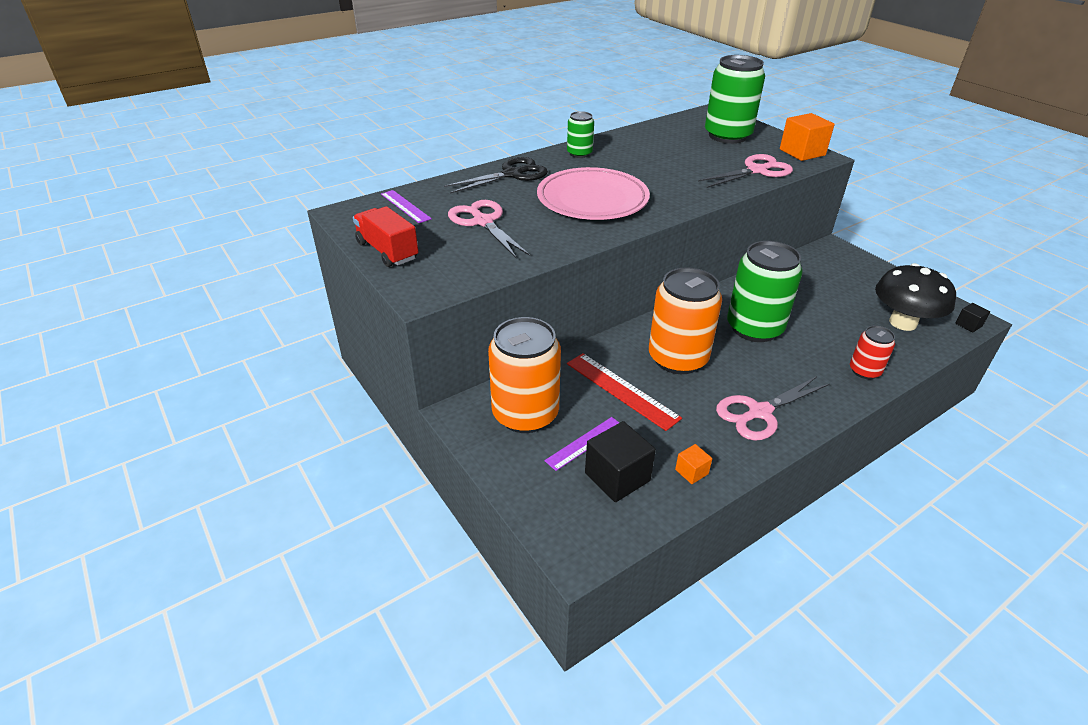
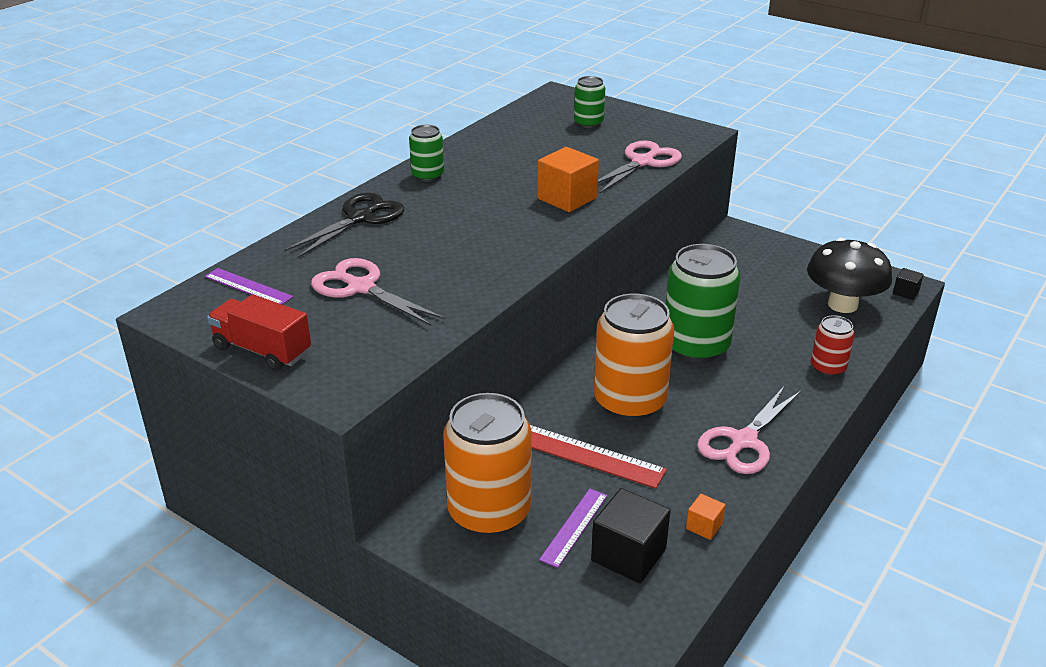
camera: 20 degrees left, 5 degrees down
pink plate [537,167,650,220] -> none
green can [705,55,765,144] -> green can [574,76,605,128], size x0.51
orange cube [780,113,835,161] -> orange cube moved to [537,147,599,212]

